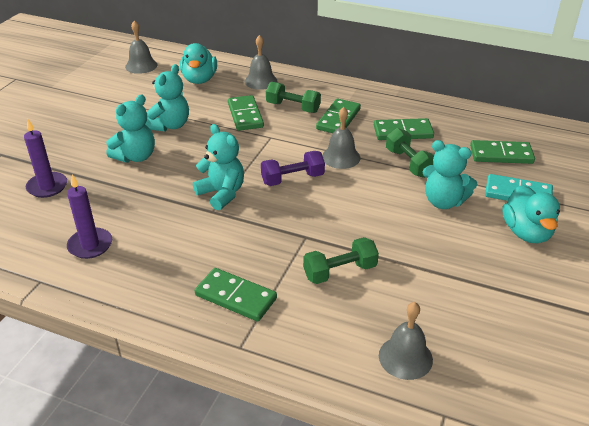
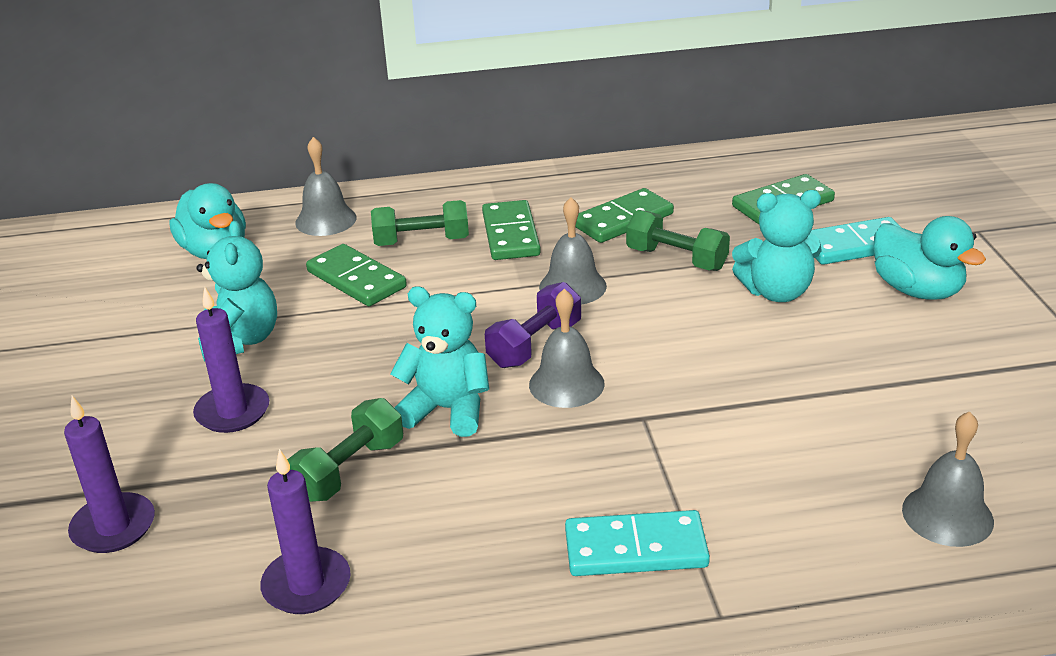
camera: 30 degrees left, 5 degrees down
turquoise teddy bear [107,94,155,163] -> purple candle [193,287,269,433]
grey bell [125,20,158,74] -> grey bell moved to [529,289,605,408]
green domino [195,268,277,322] -> turquoise domino [565,510,710,576]
green dumbbell [303,237,379,284] -> green dumbbell moved to [287,398,403,502]

